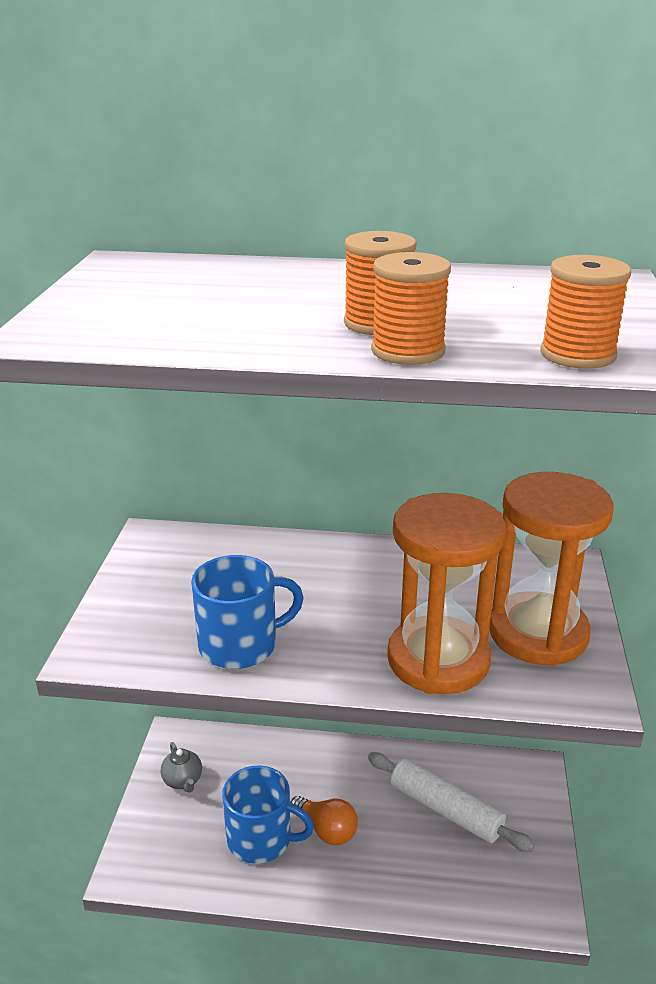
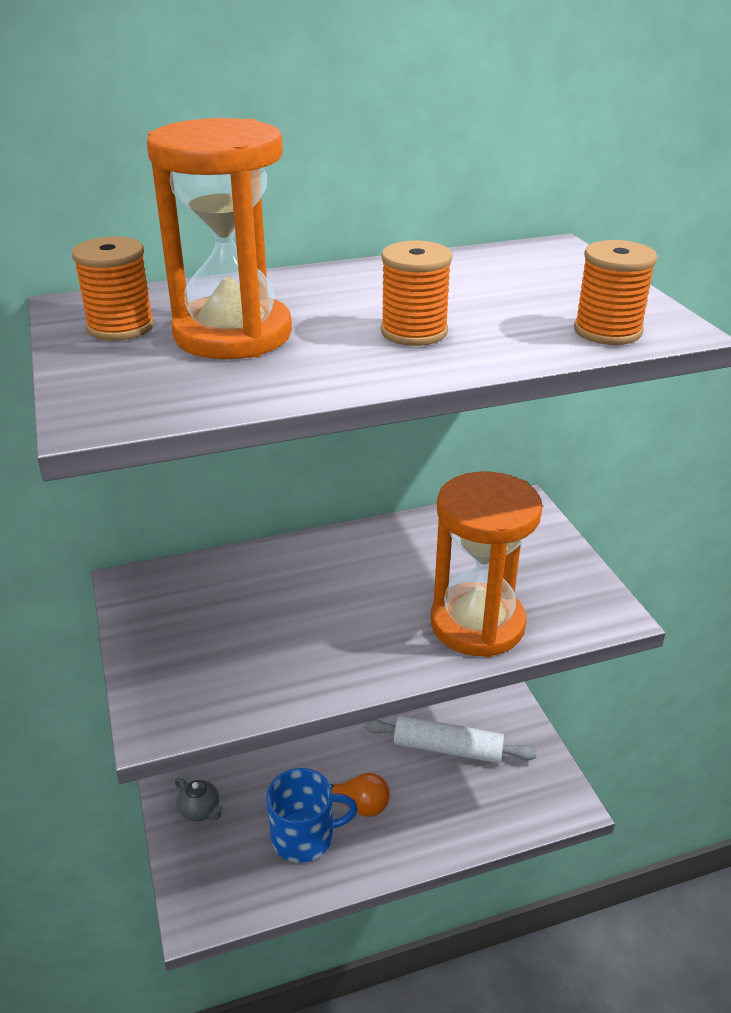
camera: 25 degrees left, 5 degrees up
blue mug [191,555,304,669] -> none
orange spool [371,252,451,365] -> orange spool moved to [72,237,155,341]
orange hourglass [489,472,614,666] -> orange hourglass moved to [147,118,292,359]

